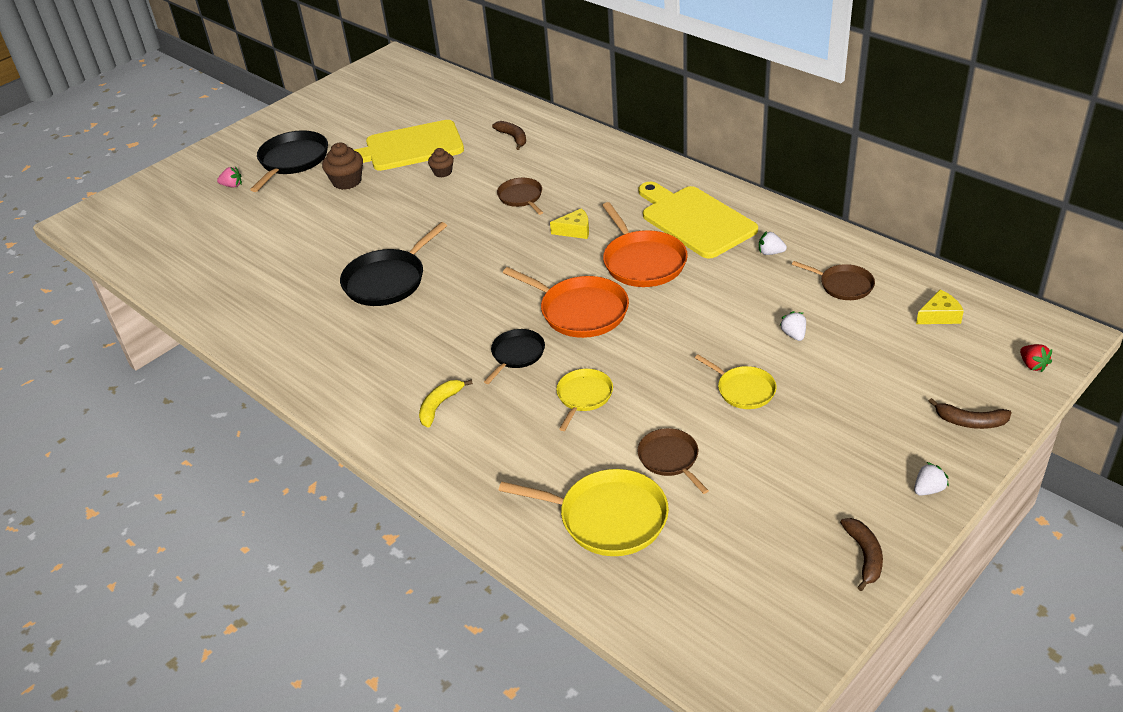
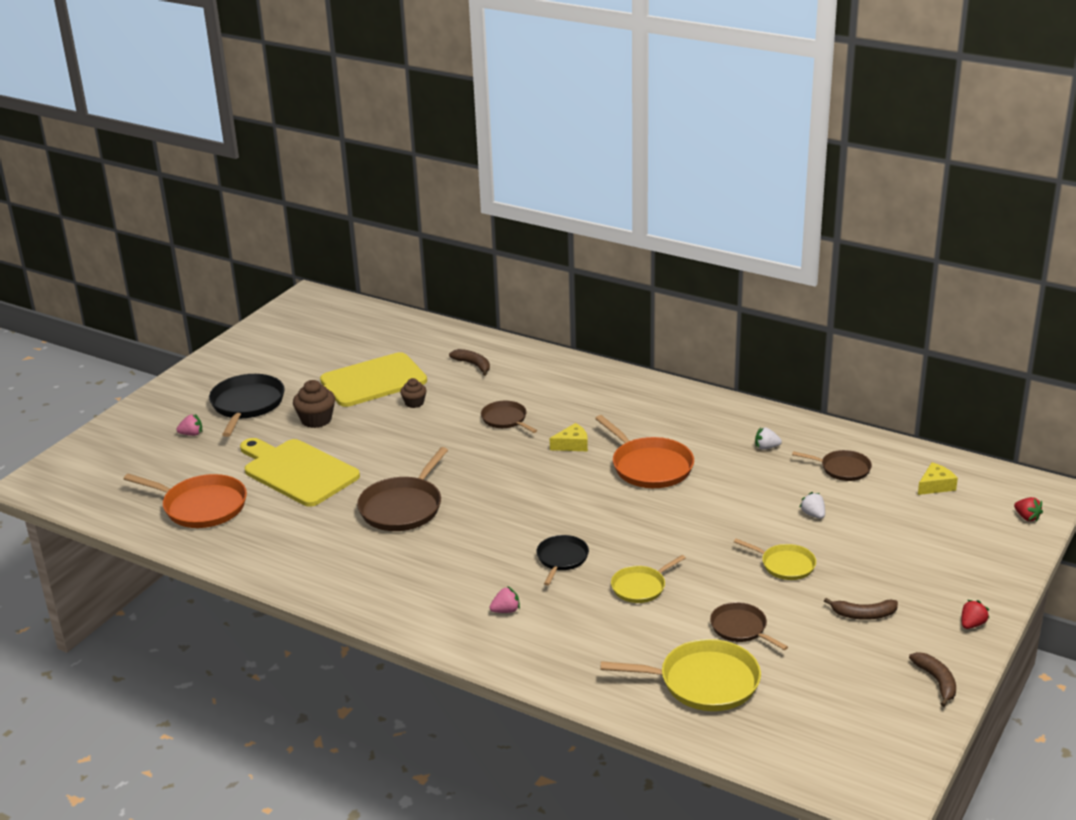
camera: 15 degrees left, 10 degrees down
black pan [340,222,447,306] -> brown pan [357,447,448,531]
yellow banana [419,379,473,428] -> pink strawberry [489,586,520,613]
orange pan [503,267,629,338] -> orange pan moved to [124,474,247,528]
yellow pan [556,369,613,431] -> yellow pan turned 135 degrees counterclockwise [611,555,686,603]
yellow cutting board [638,182,758,259] -> yellow cutting board moved to [240,438,360,507]
white strawberry [914,462,949,495] -> red strawberry [962,600,990,629]
brown banana [929,398,1012,429] -> brown banana moved to [824,598,898,620]

